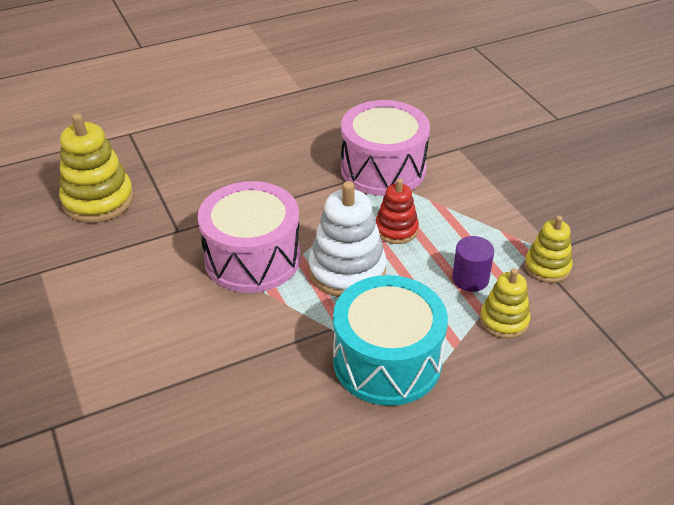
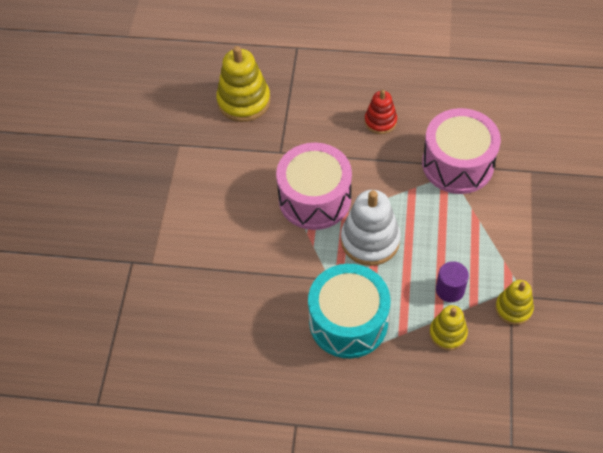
camera: 35 degrees right, 15 degrees up
red stacking toy [376,179,419,244] -> red stacking toy moved to [364,90,397,134]

